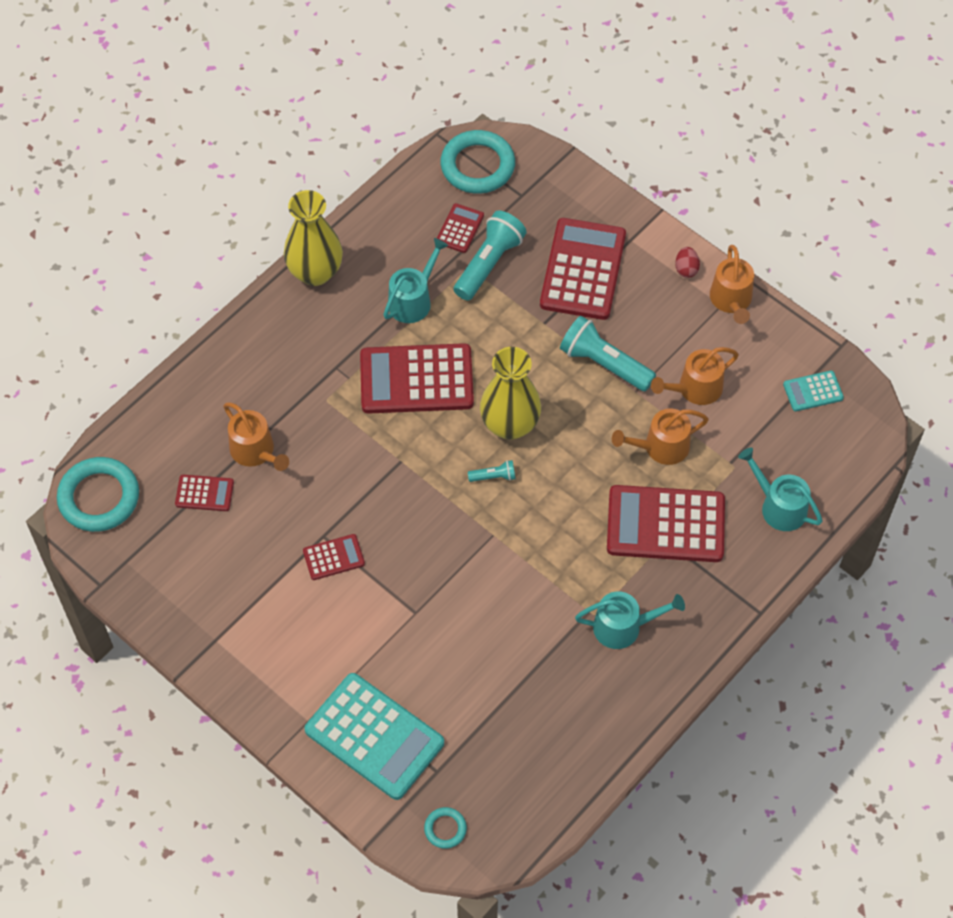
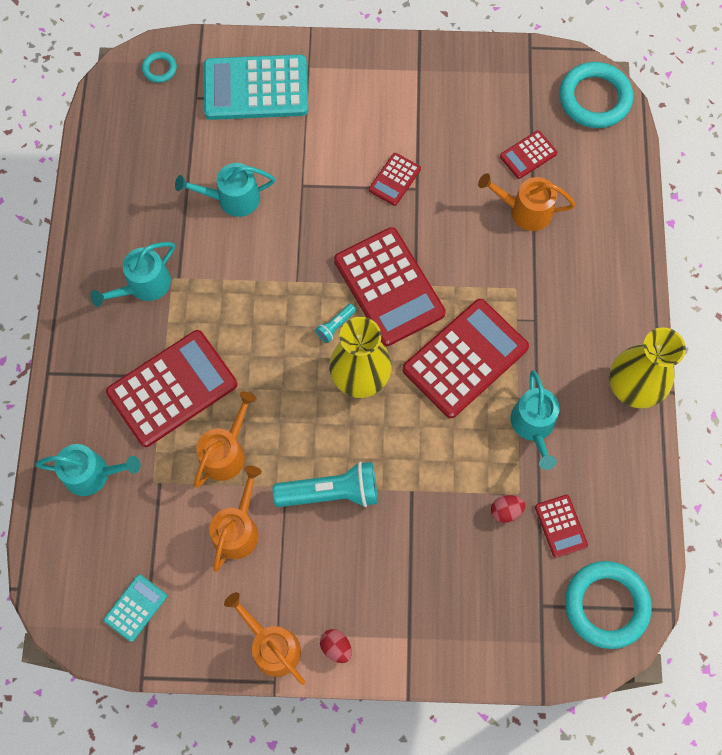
camera: 140 degrees right, 10 degrees up
turquoise flashlight [454,211,527,301] -> red egg [491,495,526,523]
red calculator [540,218,626,320] -> red calculator moved to [334,227,446,346]
none -> turquoise watering can [175,163,275,217]

